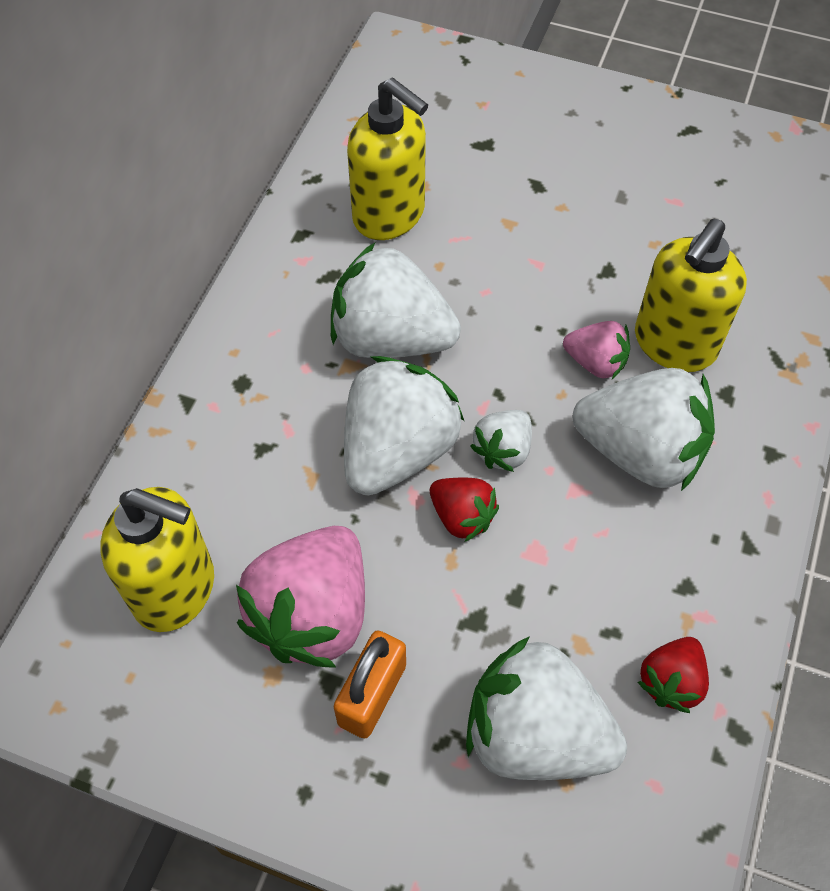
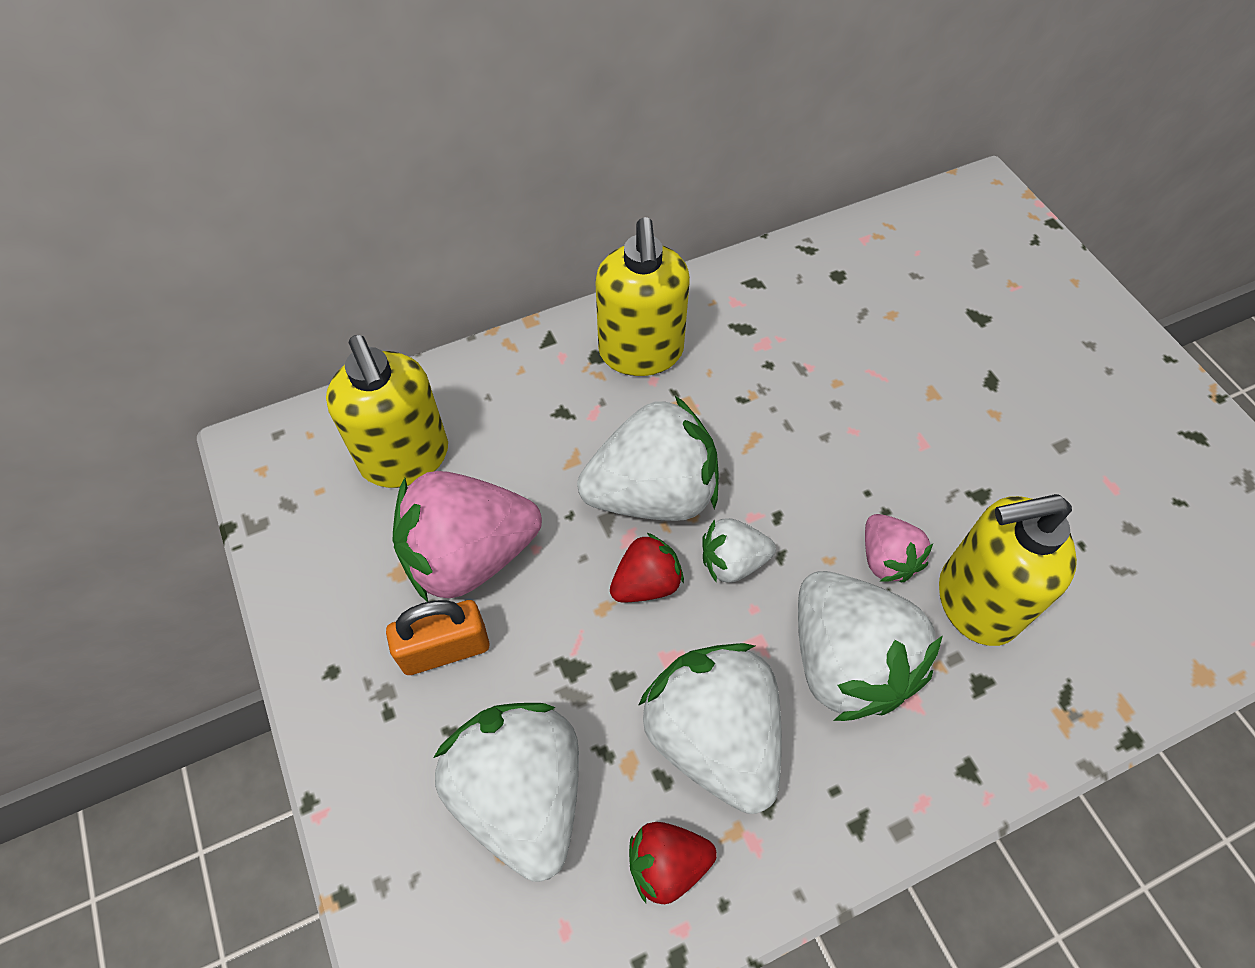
camera: 45 degrees right, 0 degrees up
white strawberry [331,243,461,358] -> white strawberry moved to [638,643,782,814]
yellow soap dispenser [347,77,428,240] -> yellow soap dispenser moved to [596,217,690,376]
red strawberry [430,478,499,542] -> red strawberry turned 120 degrees counterclockwise [610,533,684,602]

